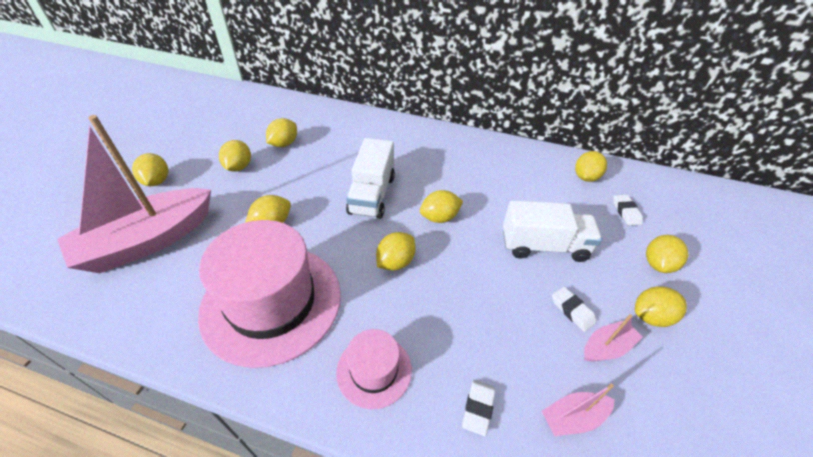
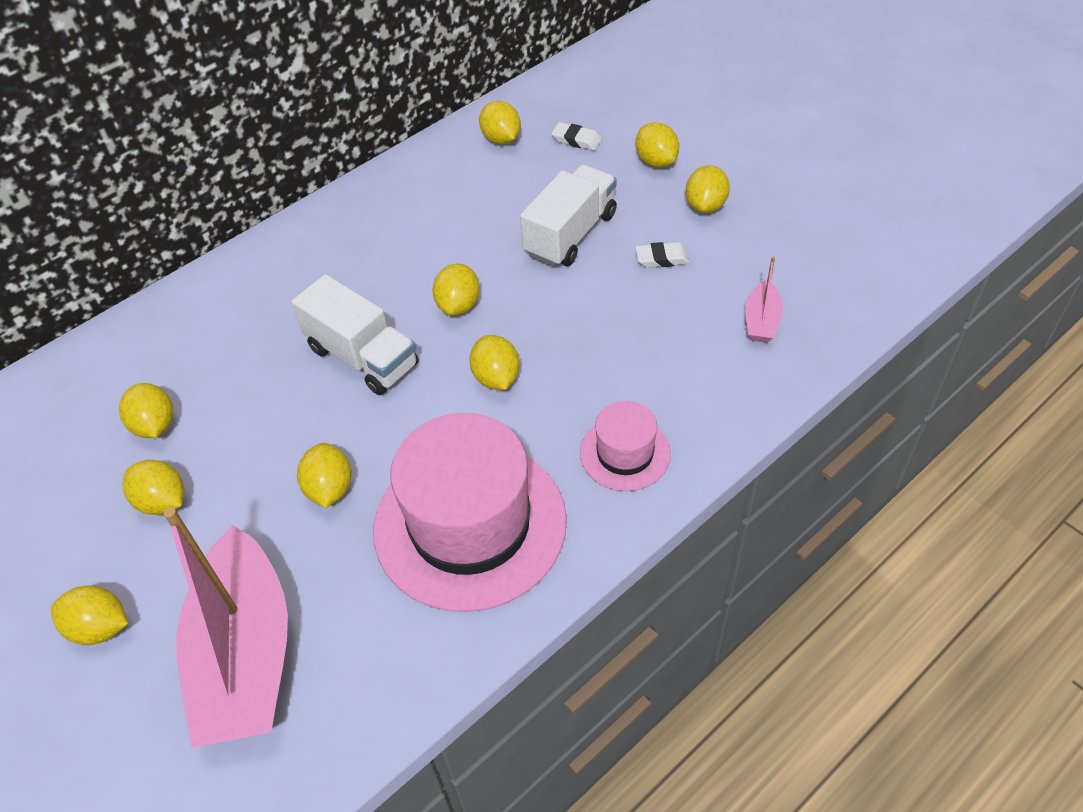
camera: 55 degrees left, 5 degrees up
white eraser [462,380,496,436] -> none
pink boat [584,314,642,361] -> none

